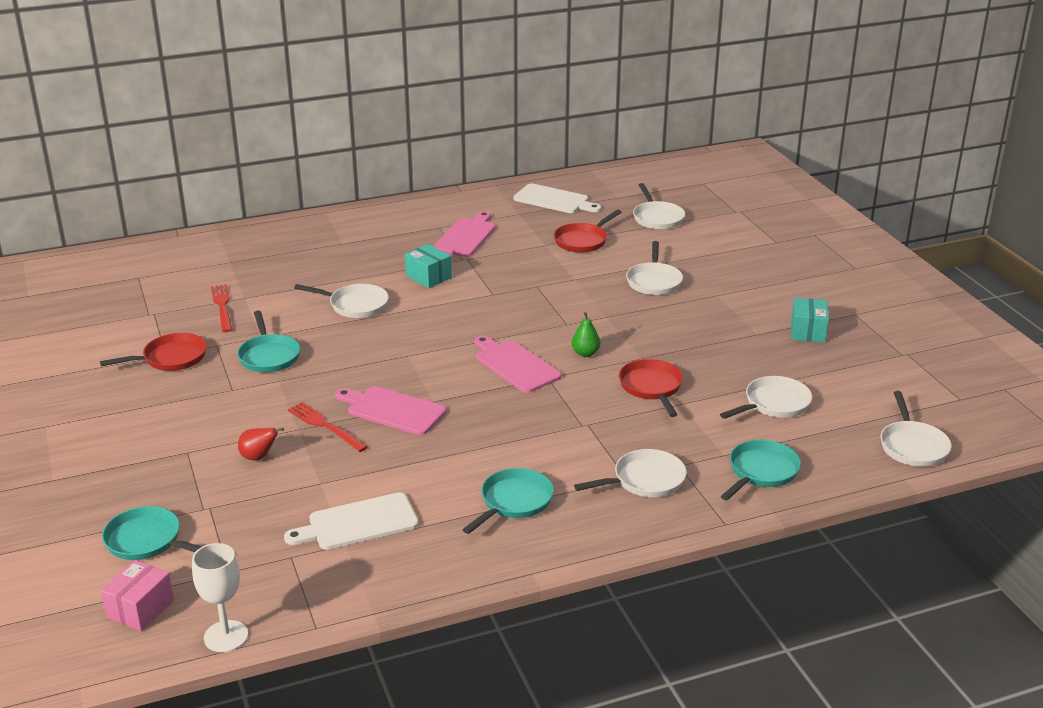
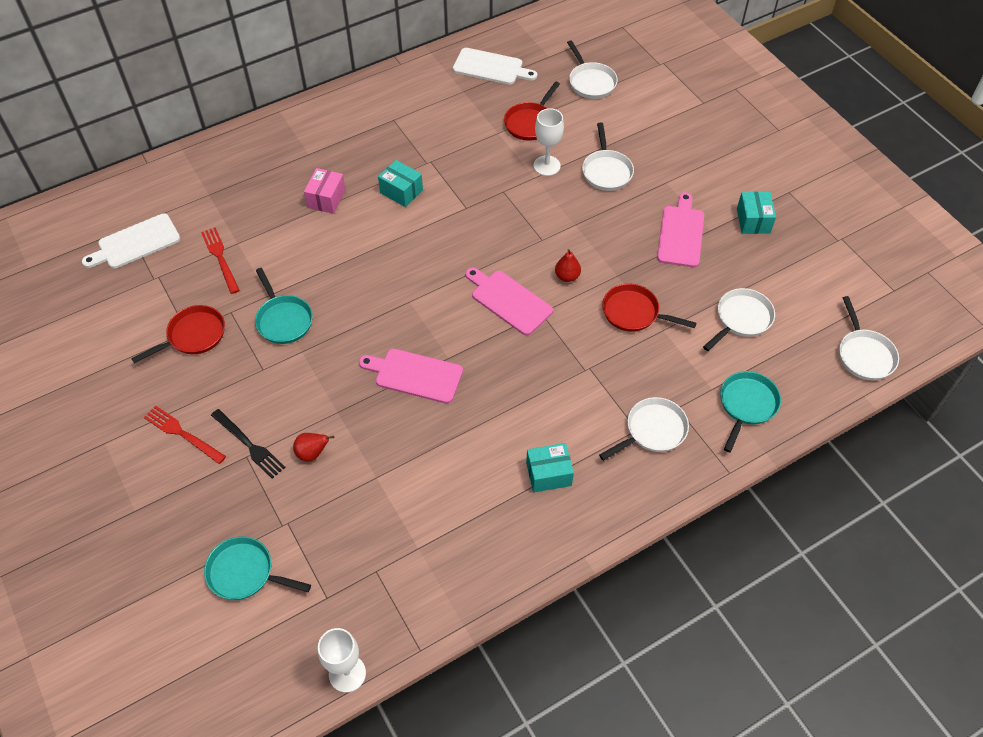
camera: 10 degrees left, 25 degrees up
pink box [101,560,174,631] -> pink box moved to [304,168,346,214]
white cutting board [284,492,419,550] -> white cutting board moved to [82,213,180,269]
red fork [287,402,368,452] -> red fork moved to [144,406,226,464]
white pan [294,284,389,318] -> none
pink cutting board [433,211,496,257] -> pink cutting board moved to [657,192,704,267]
turquoise pan [462,468,554,534] -> turquoise box [526,443,574,492]
green pear [572,312,600,357] -> red pear [555,249,581,282]
red pan [619,359,683,417] -> red pan turned 45 degrees counterclockwise [602,284,697,332]
none -> black fork [211,409,286,479]
none -> white goblet [533,108,564,176]

